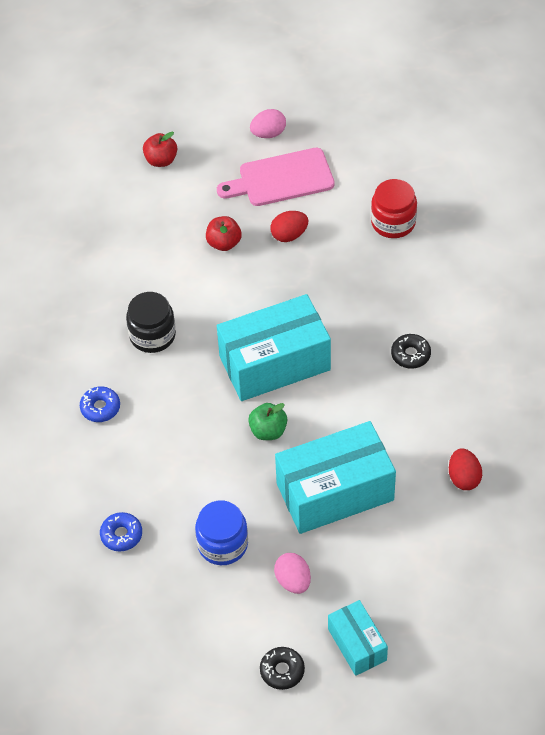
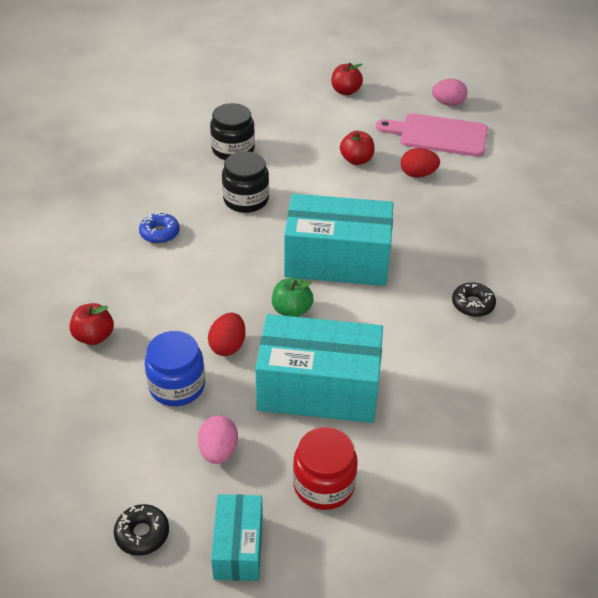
camera: 25 degrees right, 10 degrees down
blue donut [100,512,142,551] -> red apple [70,303,114,345]
red jar [371,179,417,238] -> red jar moved to [293,427,358,510]
red egg [449,448,482,490] -> red egg moved to [208,313,245,356]
none -> black jar [210,103,255,160]

